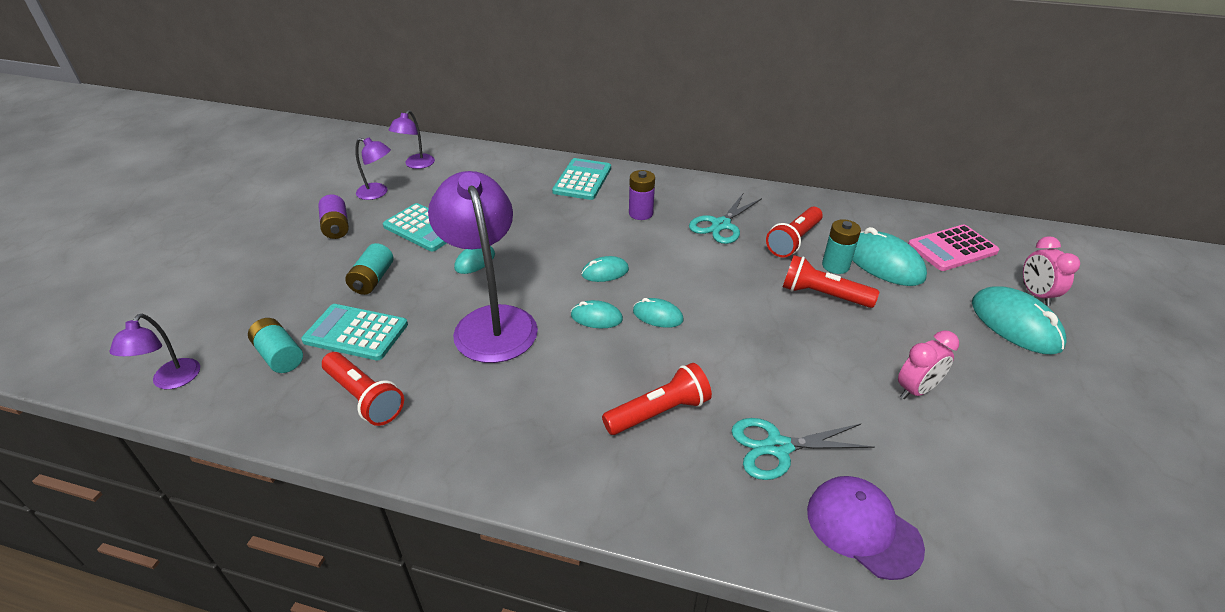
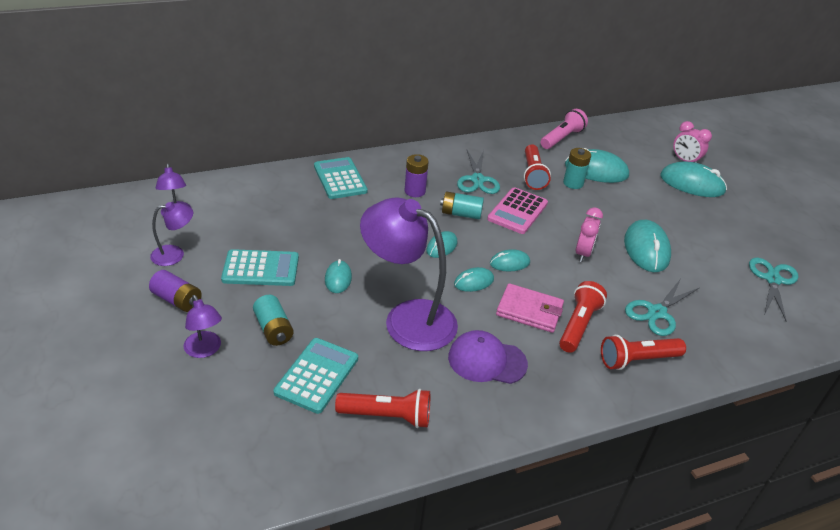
camera: 40 degrees left, 0 degrees up
purple lamp [109,314,200,389] -> purple lamp moved to [184,295,222,358]
turquoise battery [248,318,303,373] -> turquoise battery moved to [440,192,484,219]
turquoise calculator [301,304,408,361] -> turquoise calculator turned 135 degrees clockwise [273,338,358,414]
red flashlight [783,255,879,308] -> red flashlight moved to [601,335,686,370]
purple cap [807,476,925,580] -> purple cap moved to [448,330,528,384]
pink clock [898,331,959,399] -> pink clock moved to [575,207,603,262]
pink calculator [908,224,999,271] -> pink calculator moved to [487,187,548,234]
none -> pink wallet [496,283,564,333]
none -> pink flashlight [541,109,588,149]
none -> turquoise mouse [624,220,671,272]
none -> turquoise scissors [749,258,798,322]

